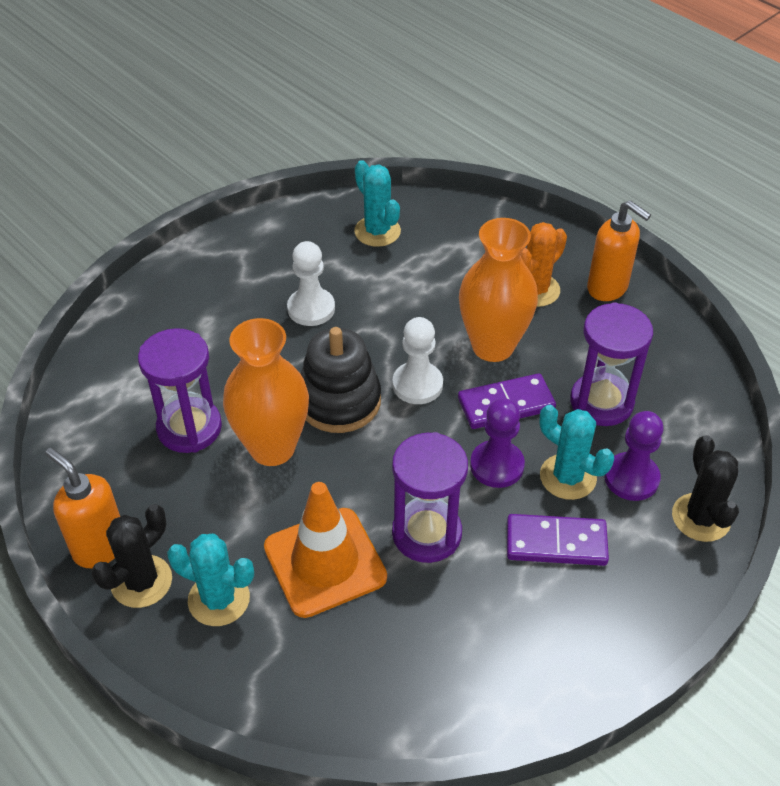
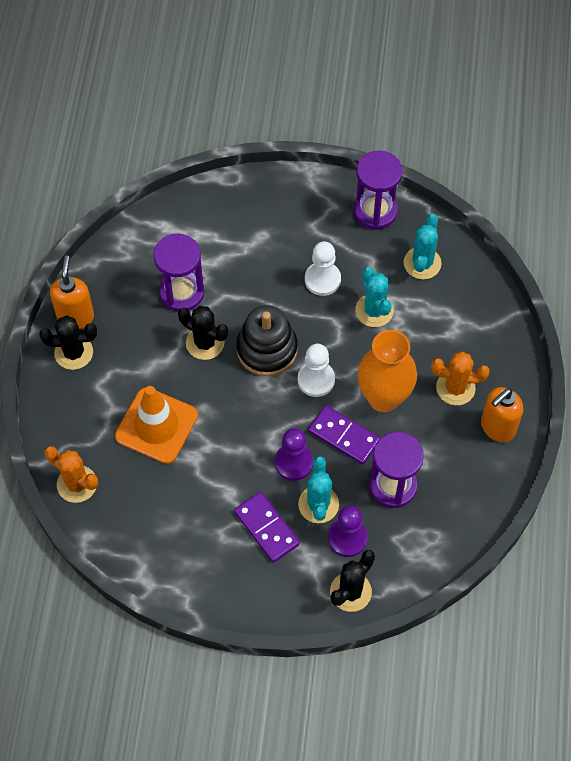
camera: 50 degrees right, 15 degrees up
turquoise cactus [167,534,254,626] -> turquoise cactus moved to [355,267,394,327]
orange vase [223,318,309,466] -> black cactus [178,306,228,360]
purple hourglass [392,432,468,563] -> purple hourglass moved to [354,151,403,230]
orange soap dispenser [587,200,651,301] -> orange soap dispenser turned 45 degrees clockwise [481,387,523,442]
none -> orange cactus [44,446,98,503]

